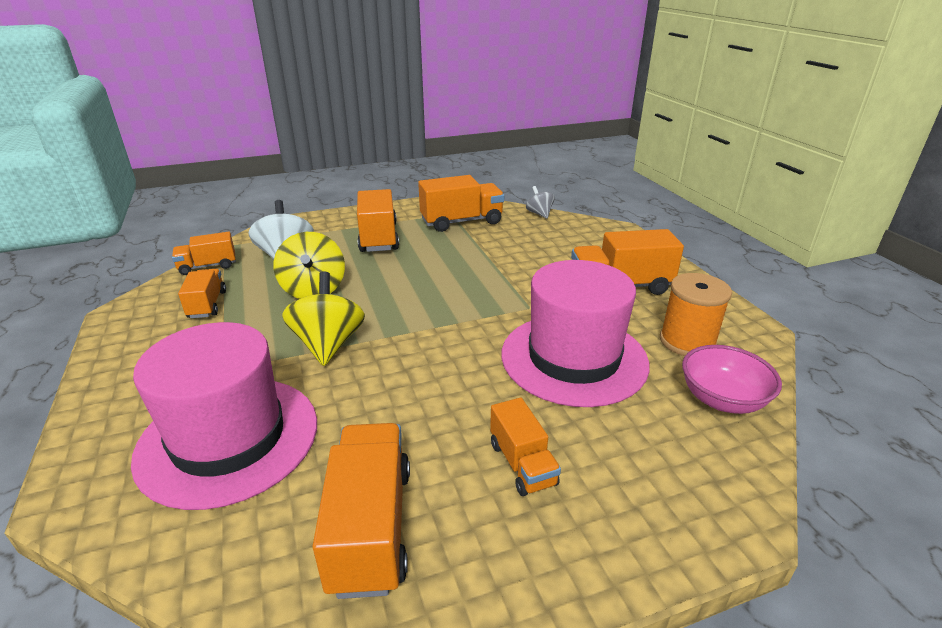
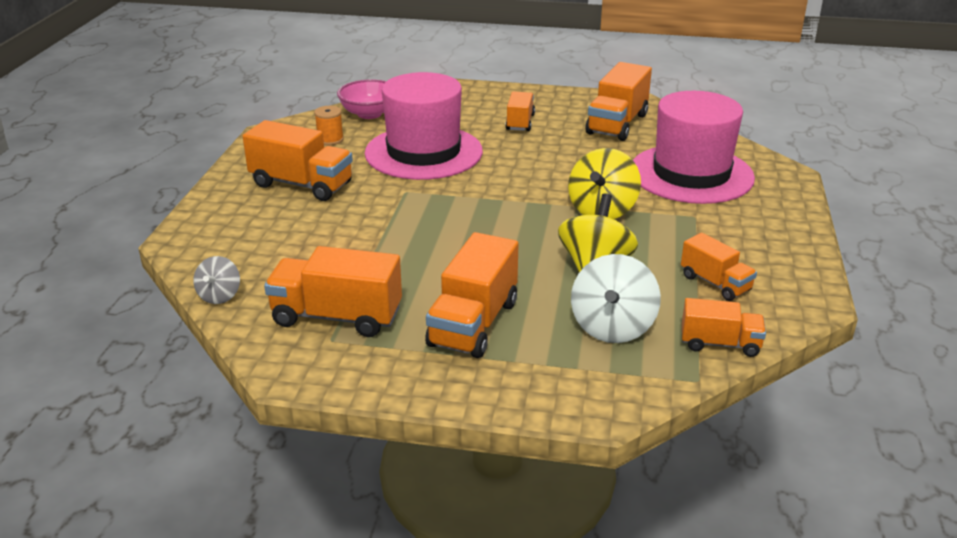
camera: 150 degrees left, 0 degrees up
orange truck [178,269,226,318] -> orange truck turned 60 degrees counterclockwise [681,233,757,301]
orange spool [660,273,732,356] -> orange spool [314,106,344,145], size x0.59

